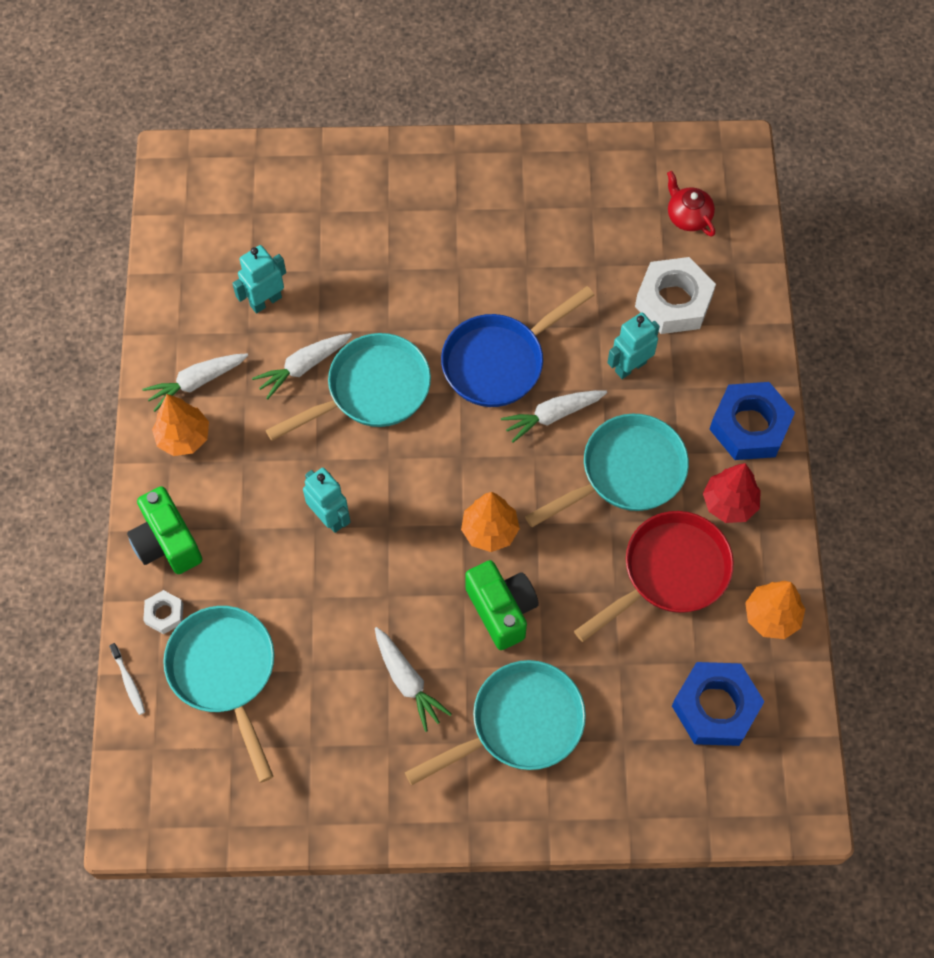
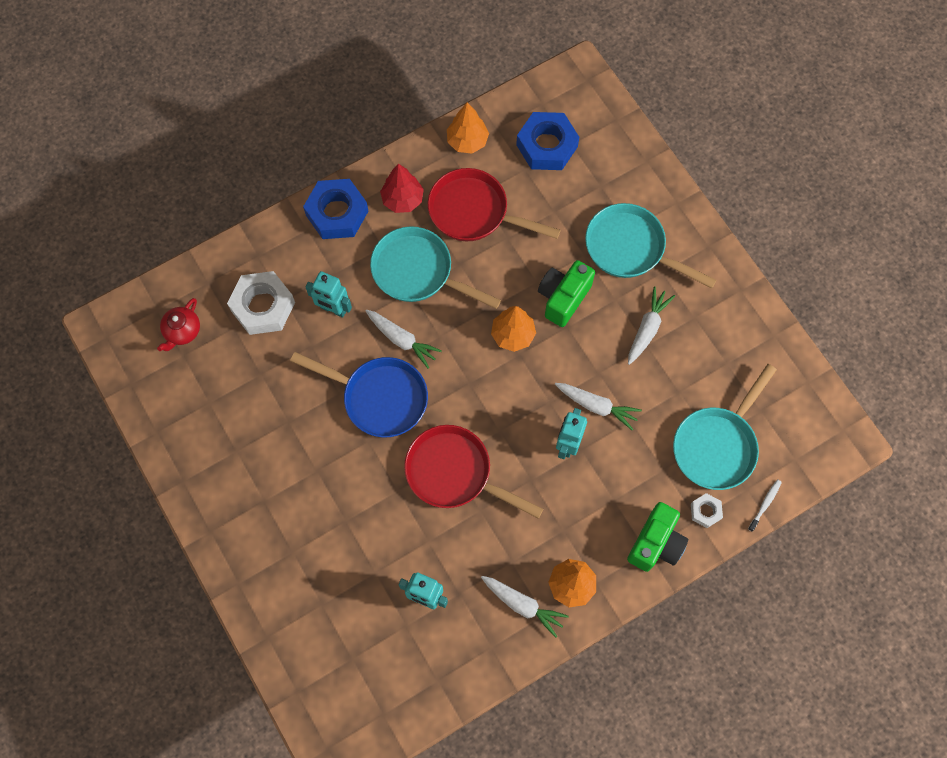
camera: 120 degrees left, 5 degrees up
white carrot [252,333,352,400] -> white carrot moved to [555,383,642,431]
turquoise pan [265,333,431,441] -> red pan [404,425,543,519]

